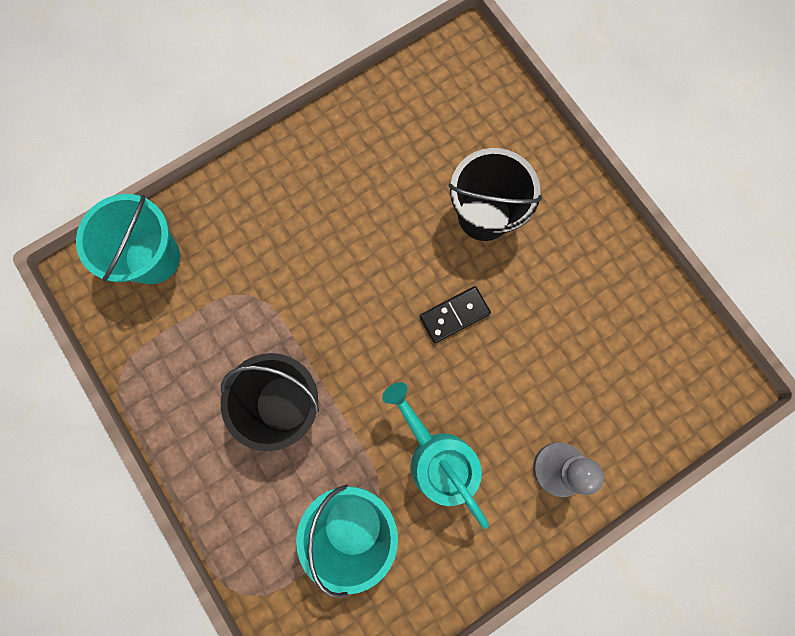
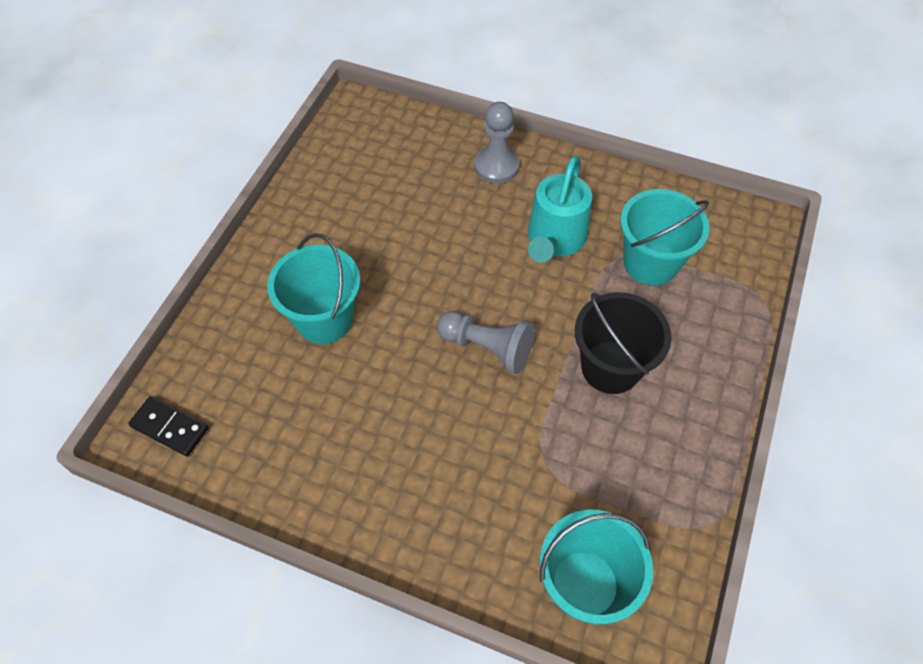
camera: 125 degrees left, 20 degrees down
black domino [419,286,491,343] -> black domino moved to [128,396,209,457]
black bucket [448,148,542,241] -> turquoise bucket [267,233,360,344]
none -> grey pawn [437,311,534,374]

